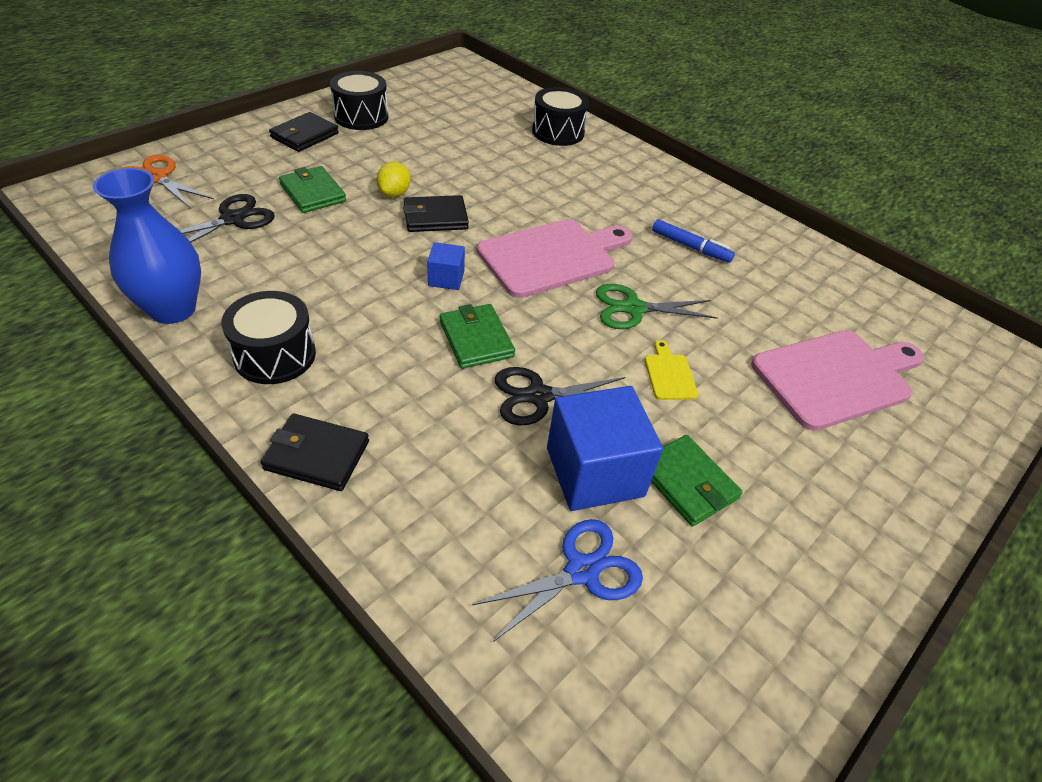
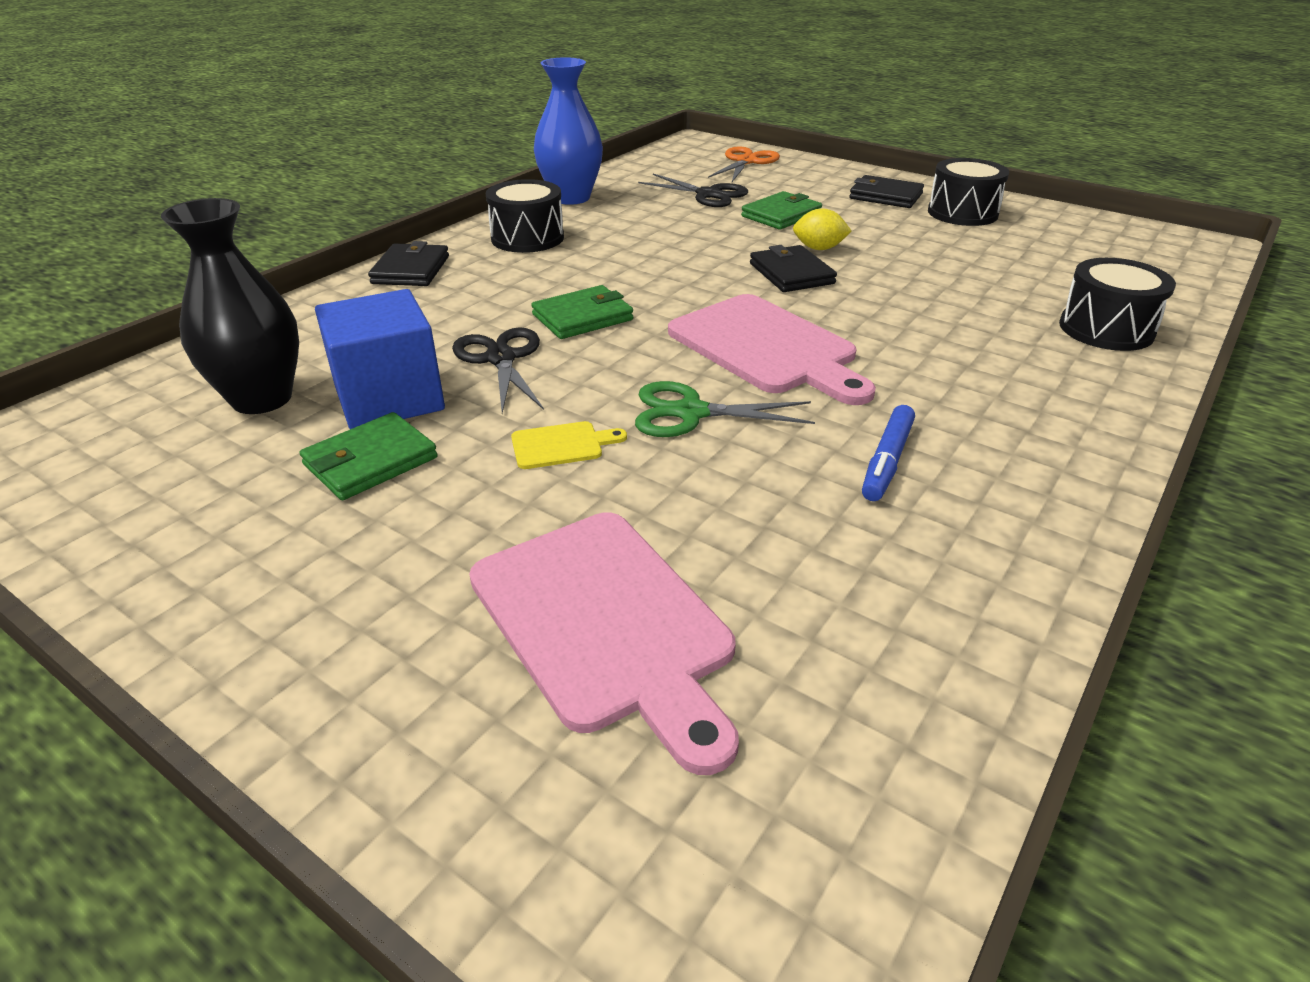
camera: 85 degrees right, 10 degrees down
blue cube [427,242,465,290] -> none
blue scissors [472,519,643,642] -> black vase [161,198,299,414]
green scissors [596,284,718,329] -> green scissors turned 75 degrees counterclockwise [635,381,815,437]

